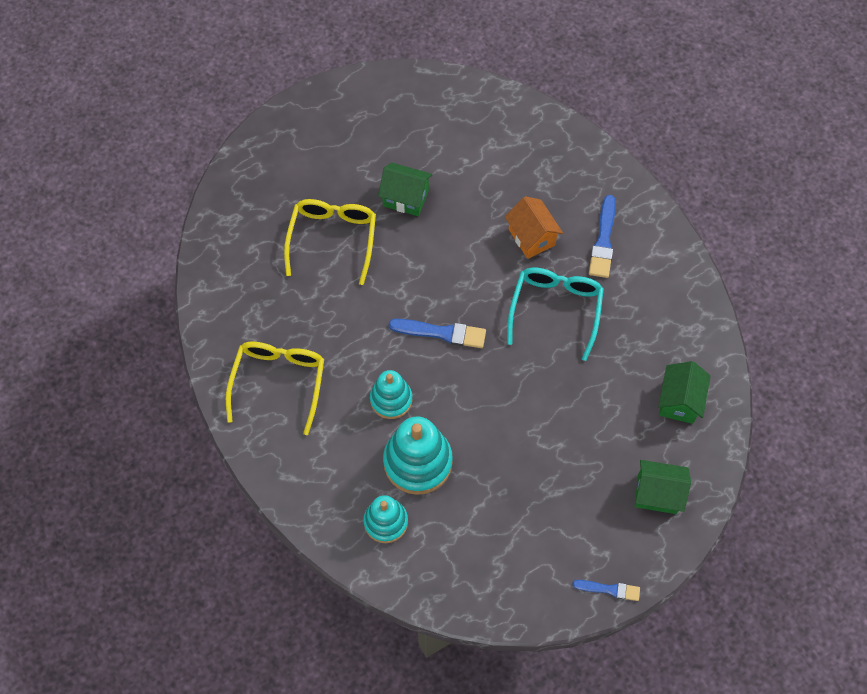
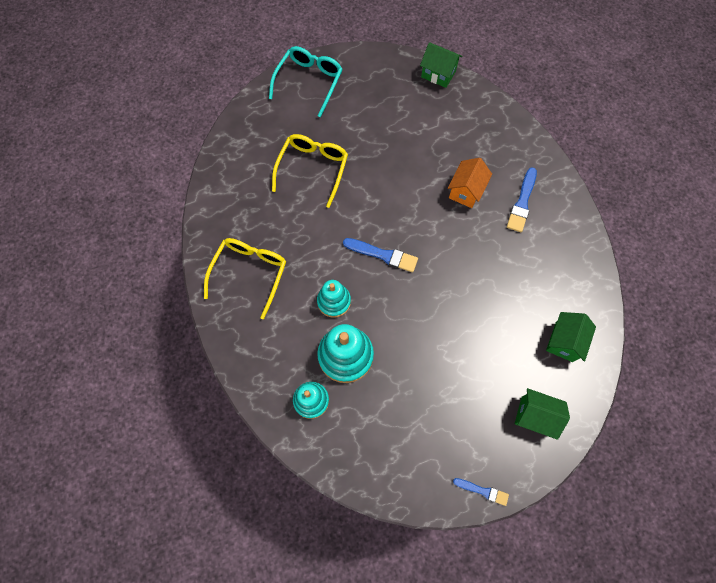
camera: 10 degrees right, 5 degrees up
green house [378,163,432,216] -> green house moved to [420,42,462,88]
orange house [505,196,563,259] -> orange house turned 45 degrees clockwise [448,158,492,208]
turquoise glasses [507,268,604,361] -> turquoise glasses moved to [269,46,343,117]

